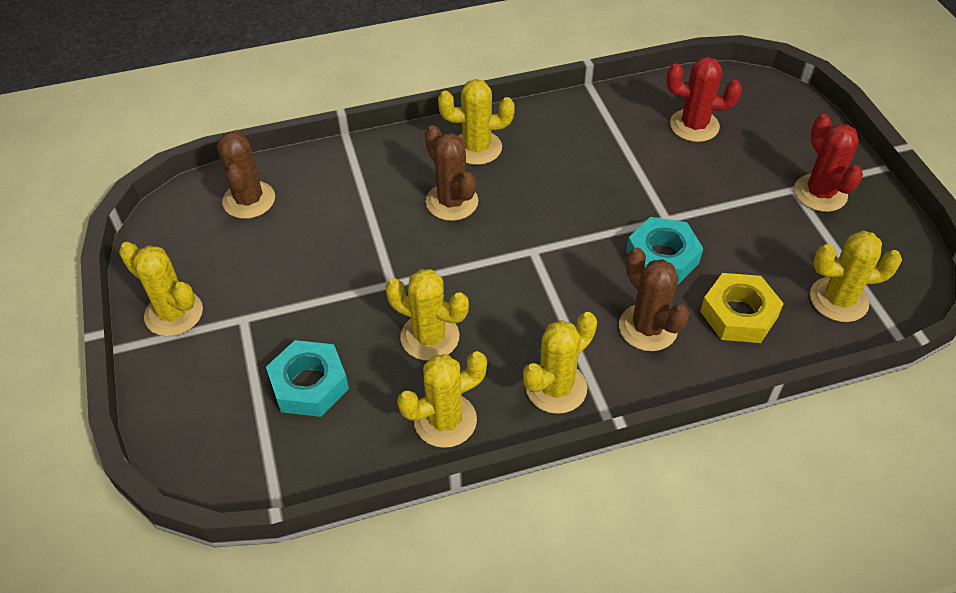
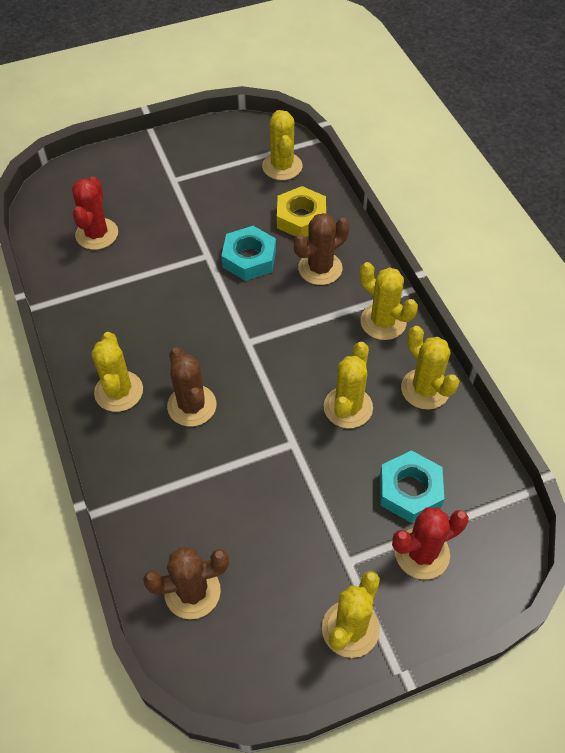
camera: 95 degrees left, 5 degrees up
brown cactus [425,125,478,221] -> brown cactus turned 75 degrees counterclockwise [167,347,217,427]
red cactus [794,114,863,212] -> red cactus moved to [392,507,469,580]

